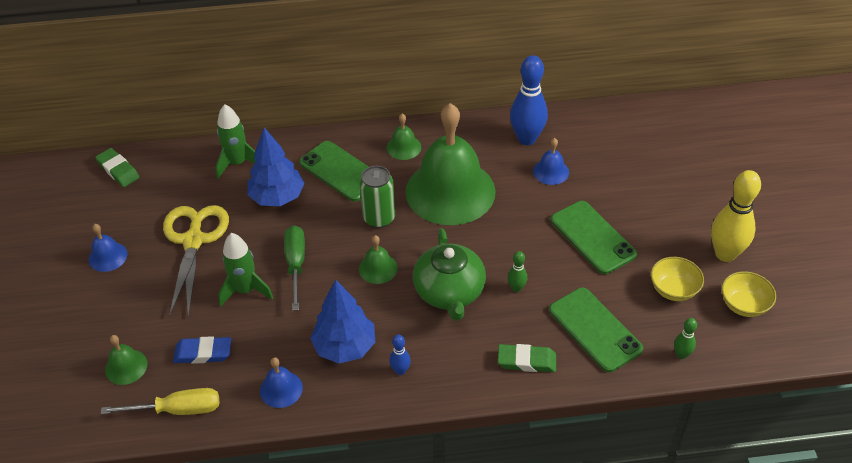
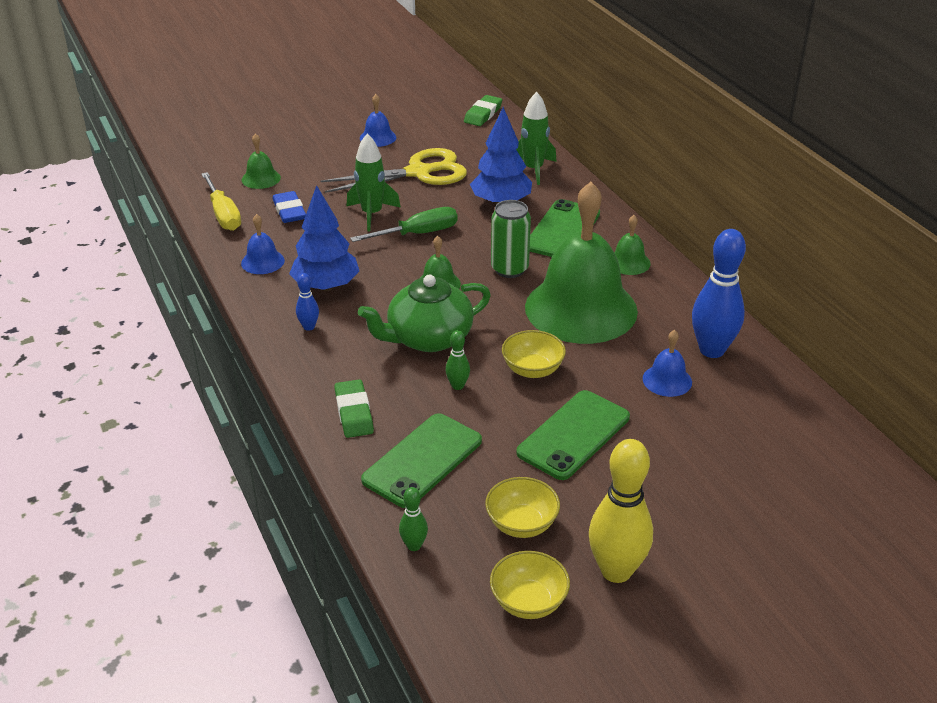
camera: 70 degrees right, 10 degrees down
none -> yellow bowl [502,330,566,378]

